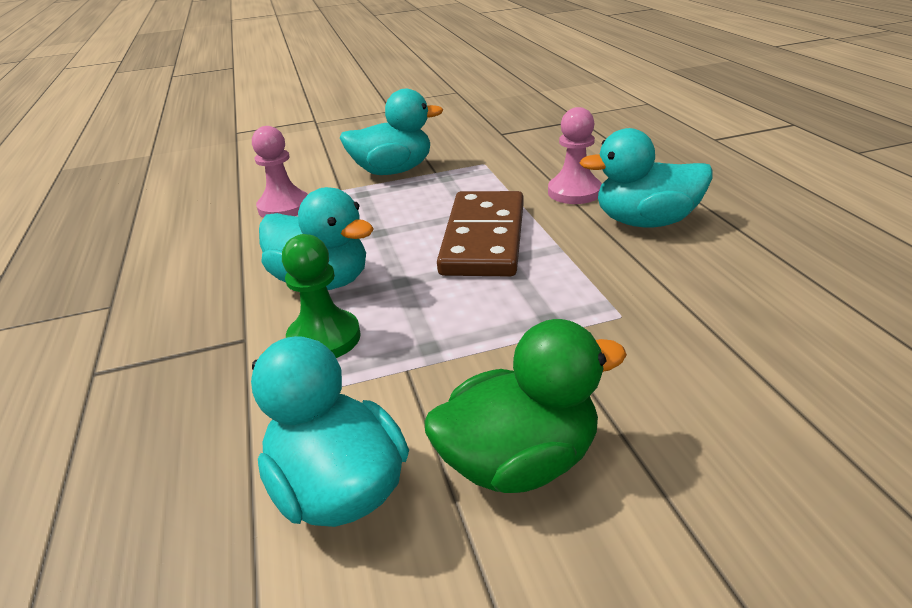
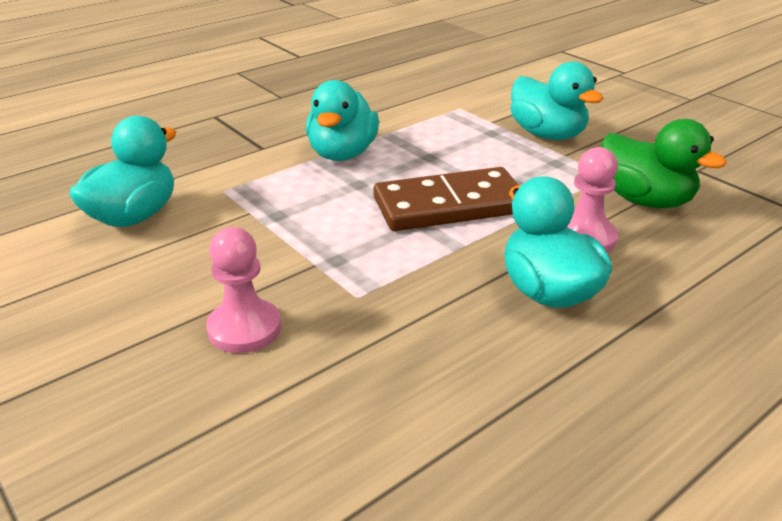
camera: 65 degrees right, 0 degrees up
pink pawn [252,126,308,218] -> pink pawn moved to [206,227,281,353]
green pawn [282,234,361,358] -> none
green duck [424,319,627,493] -> green duck moved to [601,119,727,208]

